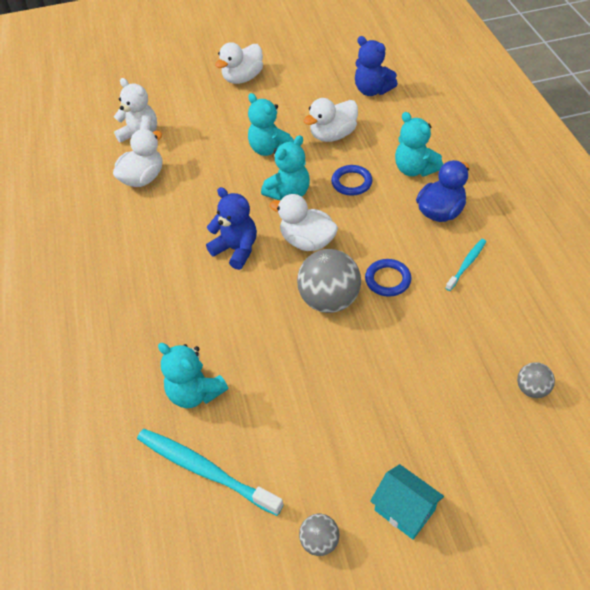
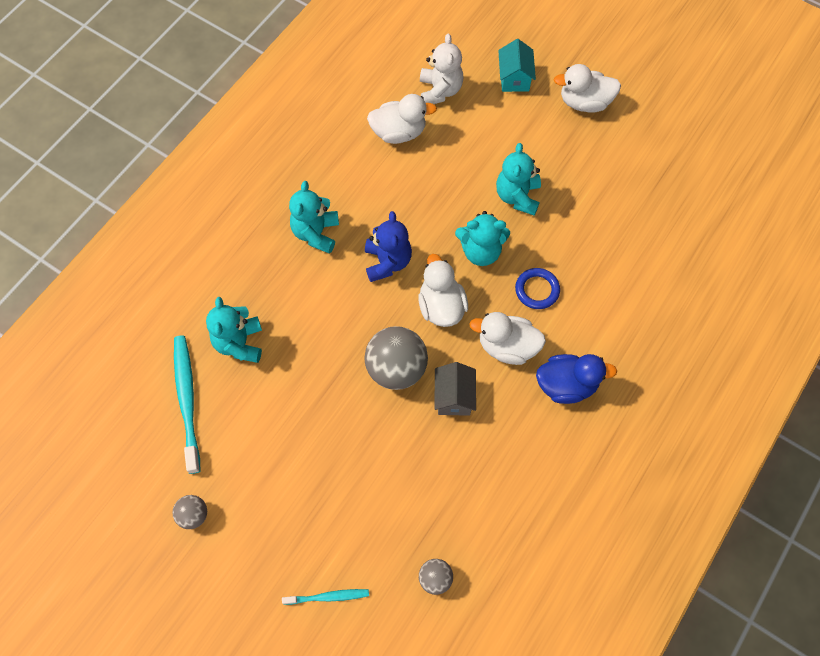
camera: 45 degrees right, 15 degrees up
white duck [303,98,358,142] -> white duck moved to [469,312,546,365]
blue teddy bear [355,36,398,96] -> none
blue ring [365,259,411,297] -> grey house [434,362,476,416]
turquoise house [370,464,444,540] -> turquoise house moved to [498,39,536,92]
turquoise teddy bear [395,112,443,176] -> turquoise teddy bear moved to [289,181,339,254]
turquoise toothbrush [446,239,486,291] -> turquoise toothbrush moved to [282,589,369,605]

